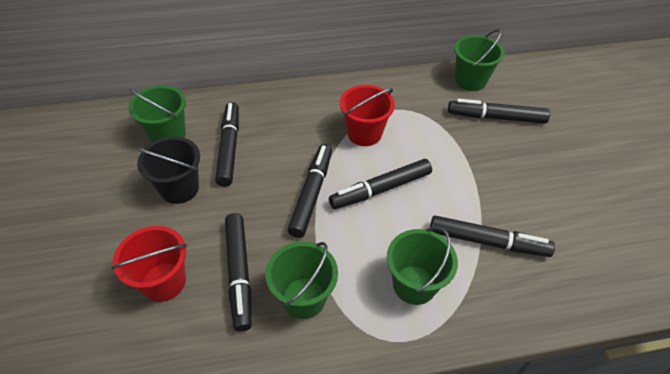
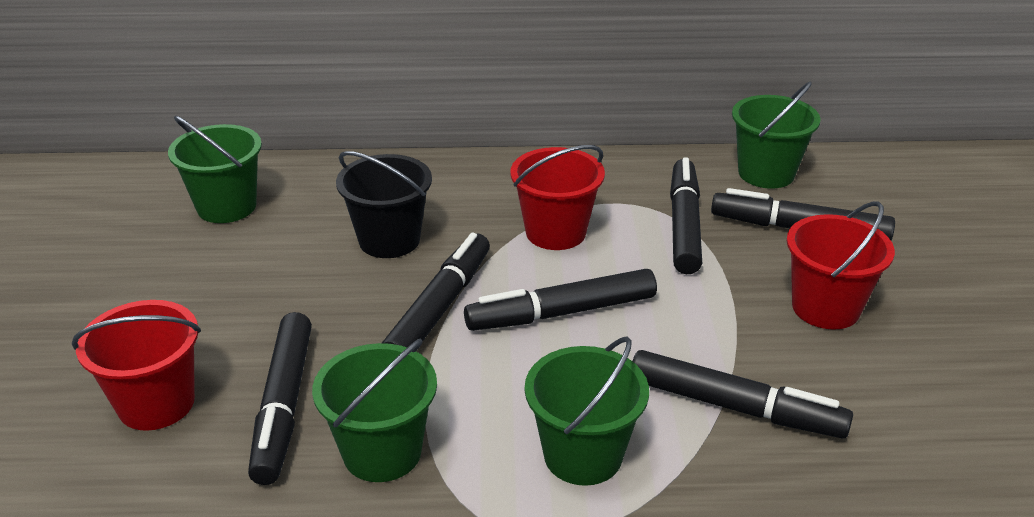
camera: 10 degrees right, 15 degrees down
black bucket [136,137,200,204] -> black bucket moved to [336,151,432,258]
black marker [215,102,239,187] -> black marker moved to [670,157,702,274]
none -> red bucket [787,201,895,330]

